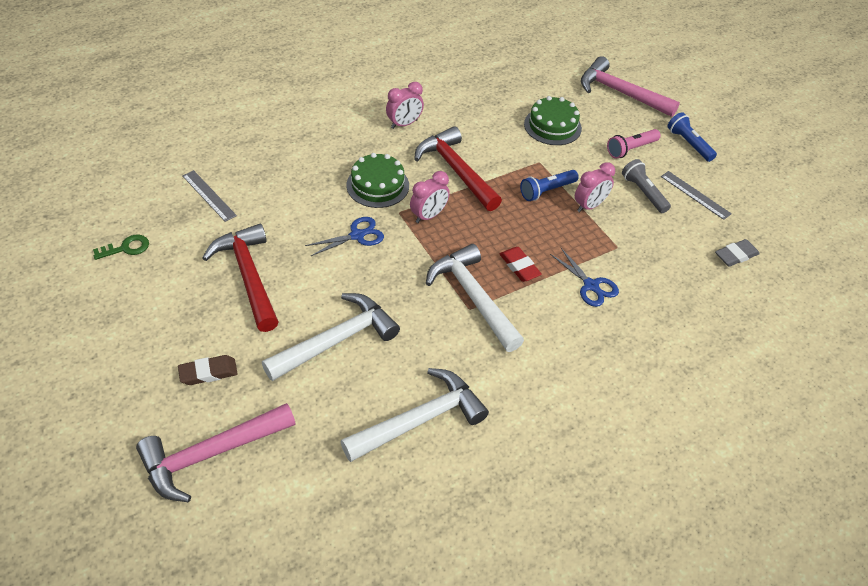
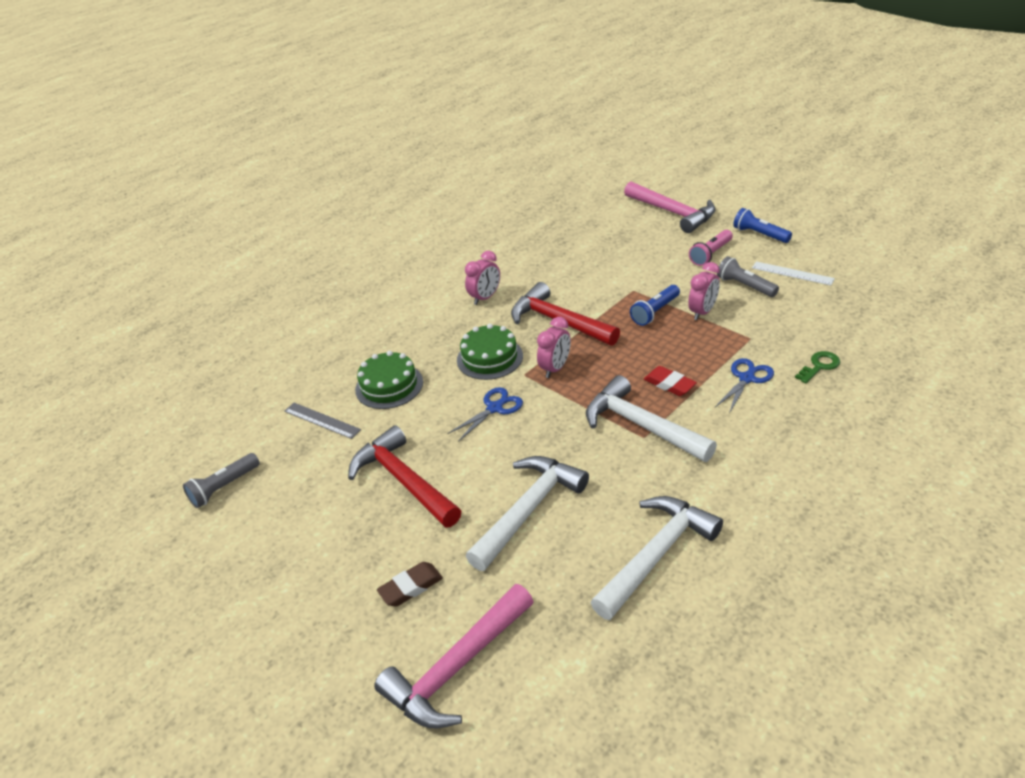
camera: 10 degrees left, 10 degrees down
green key [93,234,149,260] -> green key moved to [795,351,840,383]
green cake [524,96,582,145] -> green cake moved to [355,351,423,409]
blue scissors [550,248,619,307] -> blue scissors turned 90 degrees counterclockwise [715,358,774,413]
pink hammer [581,56,680,117] -> pink hammer turned 150 degrees counterclockwise [624,182,716,233]
grey ruler [661,171,732,220] -> white ruler [752,261,835,286]
grey eraser [715,239,760,267] -> none
none -> grey flashlight [183,453,260,508]

